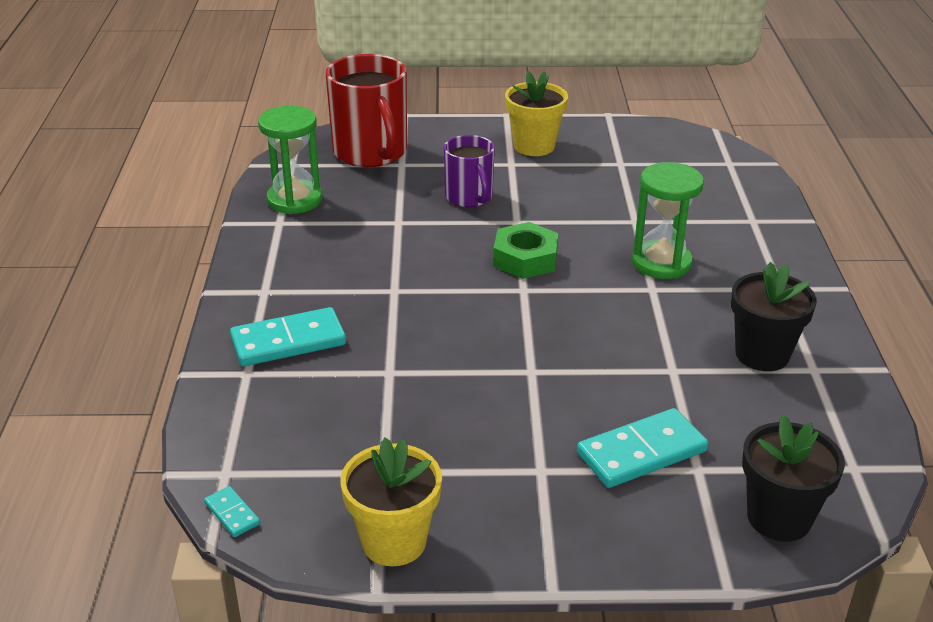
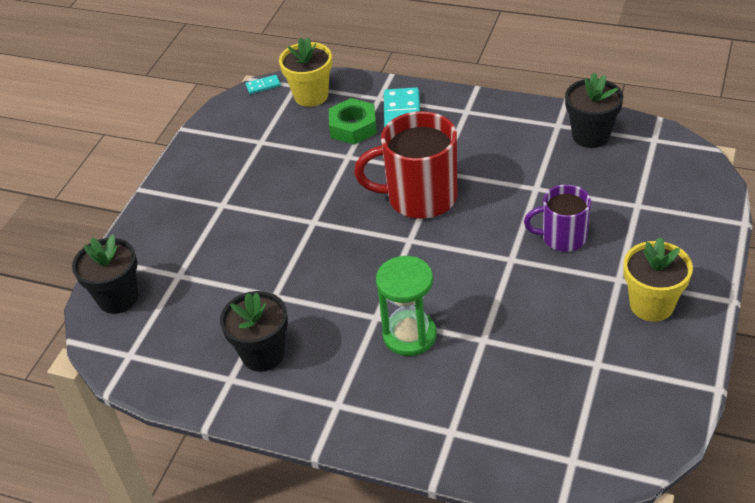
camera: 115 degrees right, 10 degrees up
green hourglass [258,106,322,214] -> black flower pot [565,73,623,148]
red mug [326,54,407,167] -> red mug moved to [354,111,457,219]
yellow flower pot [340,438,442,566] -> yellow flower pot moved to [279,37,332,107]
green nut [493,222,558,279] -> green nut moved to [329,98,377,145]
turquoise domino [577,408,708,488] -> none

